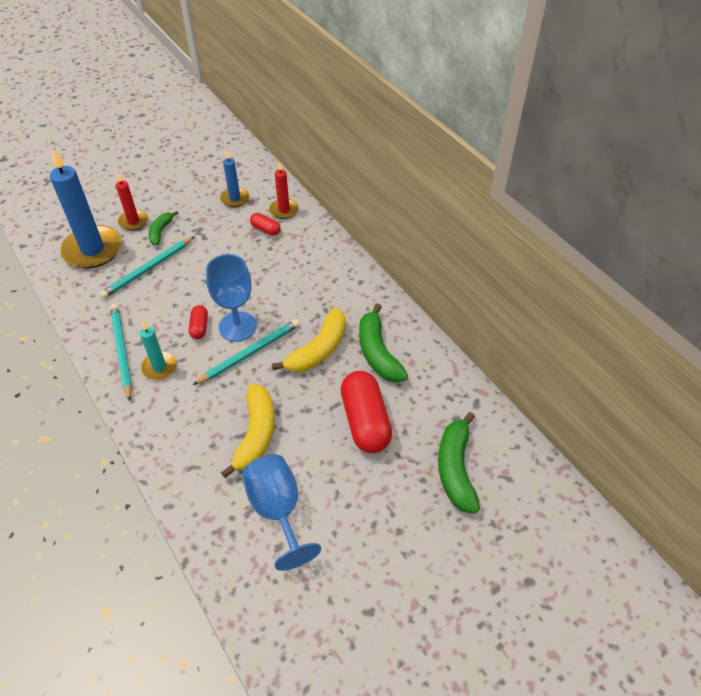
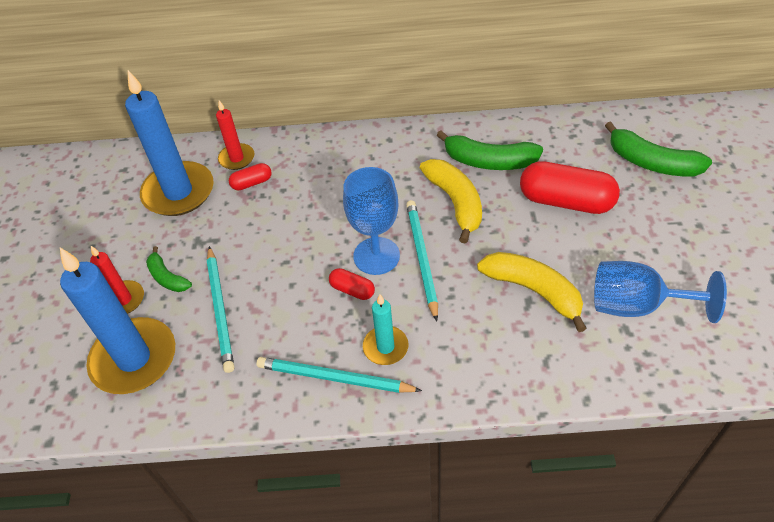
camera: 55 degrees left, 0 degrees up
blue candle [220,151,249,208] -> blue candle [125,70,214,216], size x1.93

